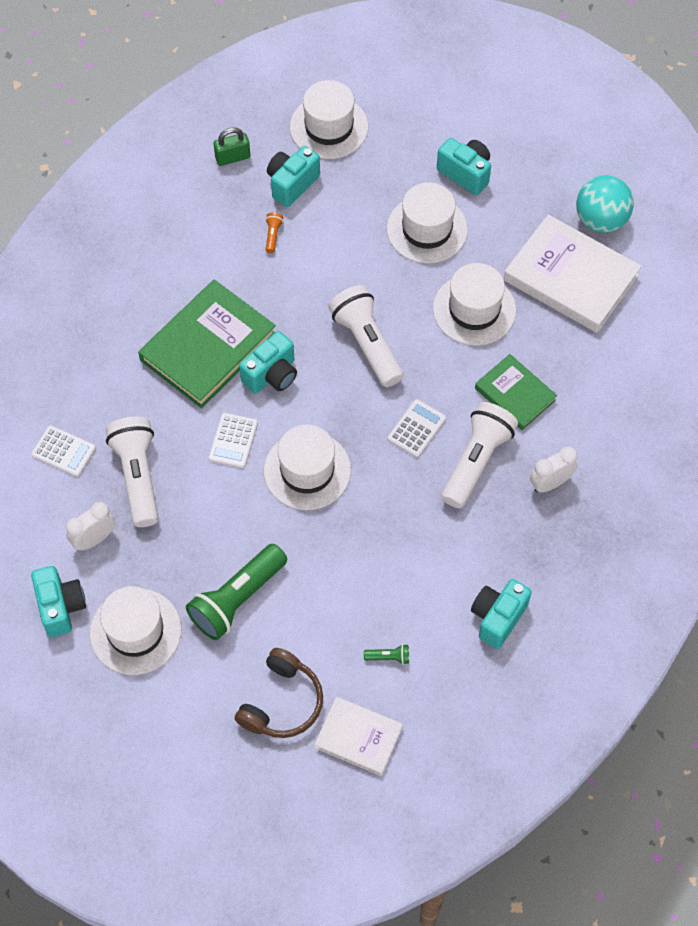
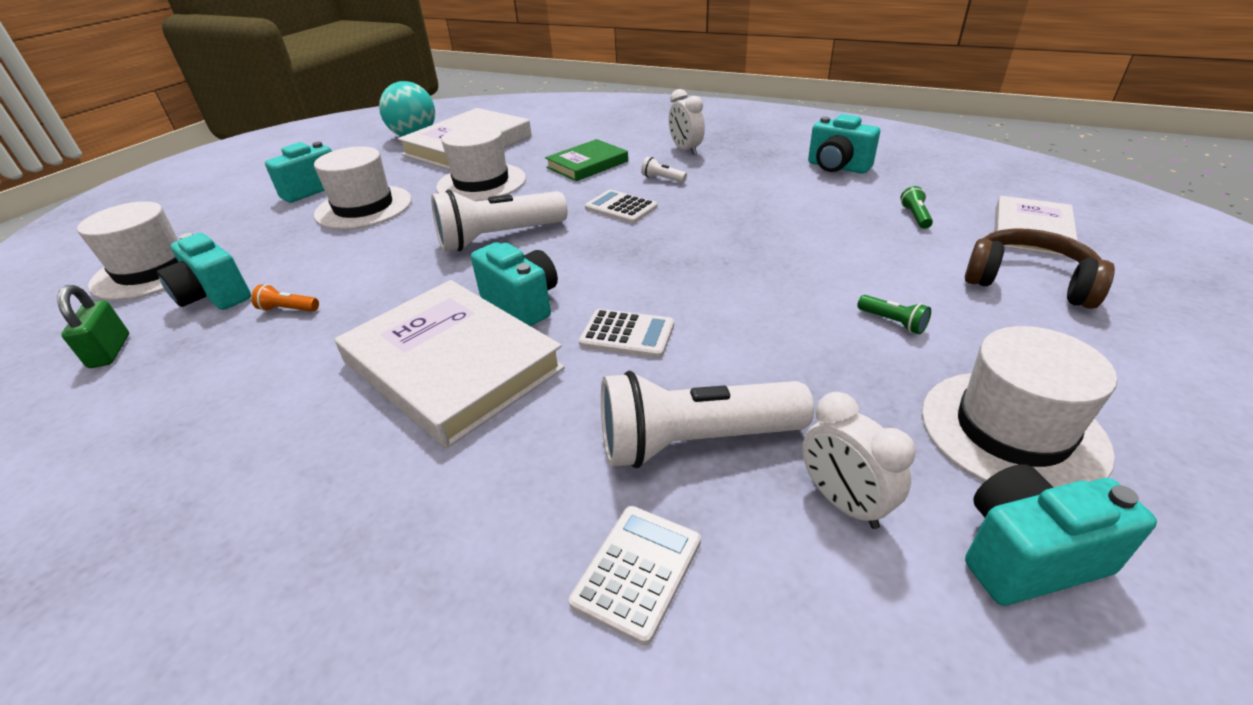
camera: 85 degrees left, 25 degrees down
green book [138,279,276,408] -> white book [335,280,565,448]
green flashlight [186,544,287,640] -> green flashlight [857,295,931,334], size x0.40
white hat [264,425,351,510] -> none
white flashlight [441,402,518,508] -> white flashlight [641,157,687,183], size x0.40

